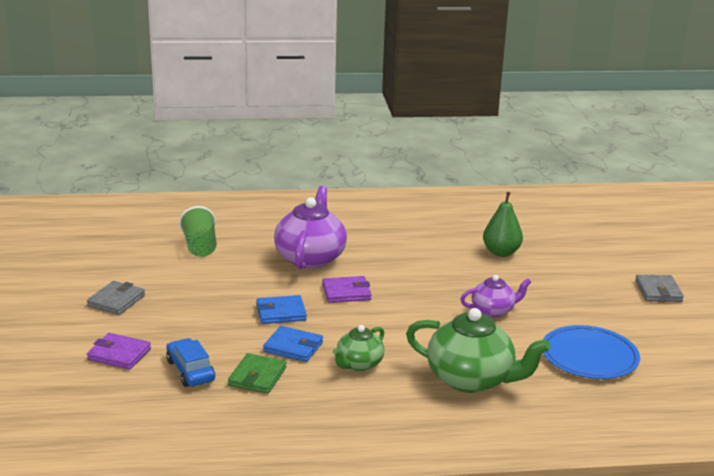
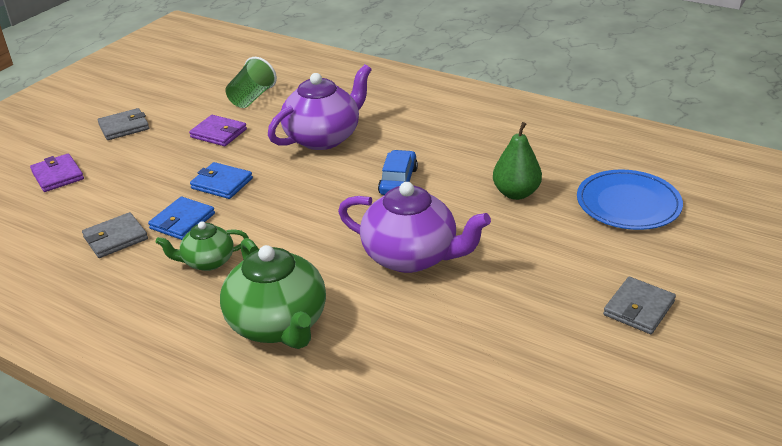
camera: 40 degrees right, 10 degrees up
blue car [166,338,215,387] -> blue car moved to [378,150,418,195]
green wallet [228,353,286,394] -> grey wallet [82,212,148,258]
blue wallet [263,326,323,362] -> blue wallet turned 60 degrees clockwise [148,197,215,240]
purple wallet [322,276,372,303] -> purple wallet moved to [189,115,247,146]
purple teapot [460,275,531,317] -> purple teapot [338,182,491,273], size x1.79
blue plate [543,325,640,379] -> blue plate moved to [577,170,683,230]

